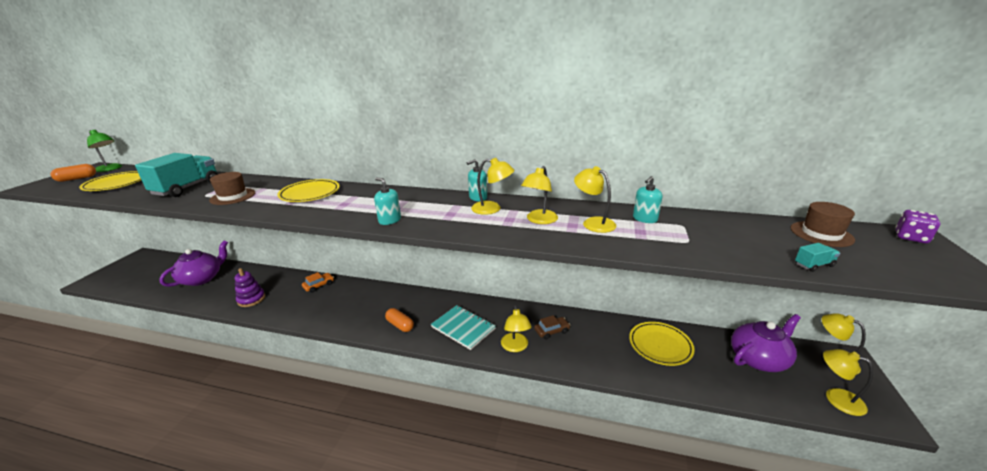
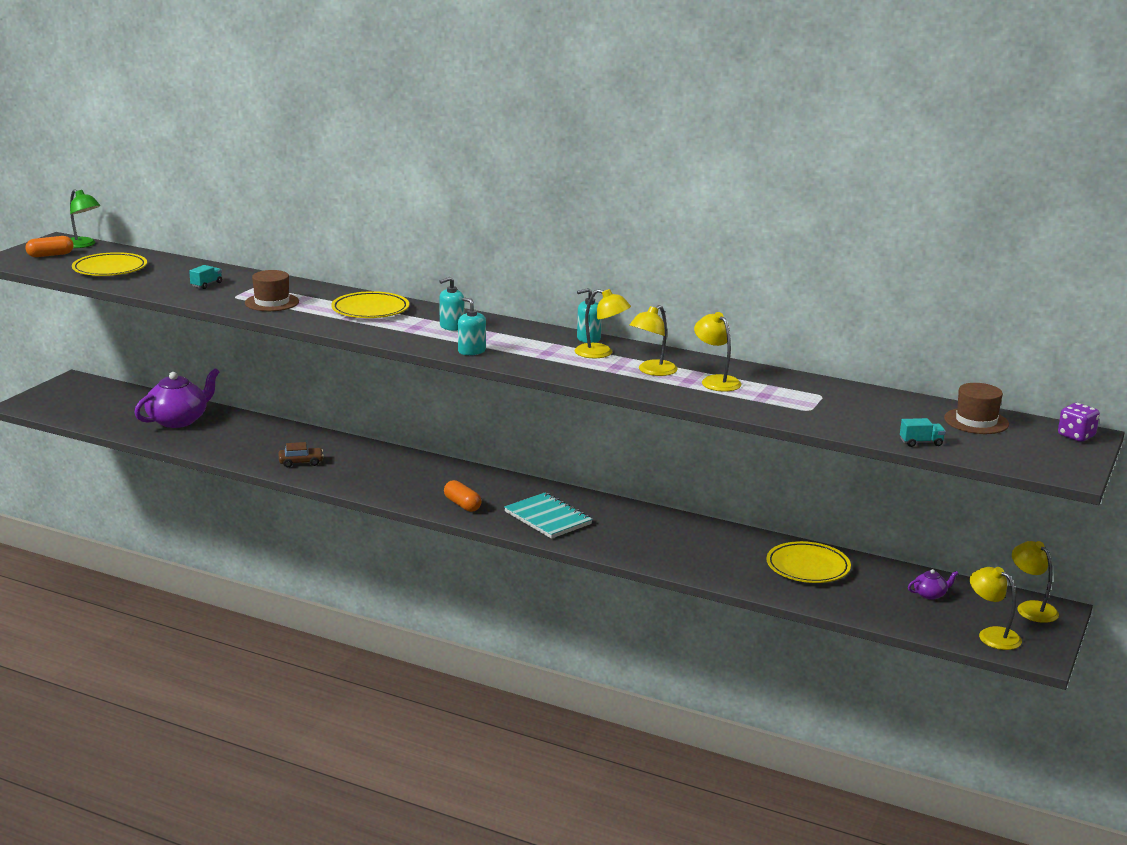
camera: 10 degrees right, 5 degrees down
turquoise truck [135,153,218,197] -> turquoise truck [189,265,222,289], size x0.41
purple stacking toy [234,268,265,307] -> none
orange car [302,272,334,292] -> none
yellow lamp [501,305,532,352] -> none
brown car [534,315,570,340] -> brown car moved to [278,442,324,467]
turquoise soap dispenser [633,176,662,223] -> turquoise soap dispenser moved to [439,277,464,331]
purple teapot [731,314,801,372] -> purple teapot [908,569,959,600], size x0.45

